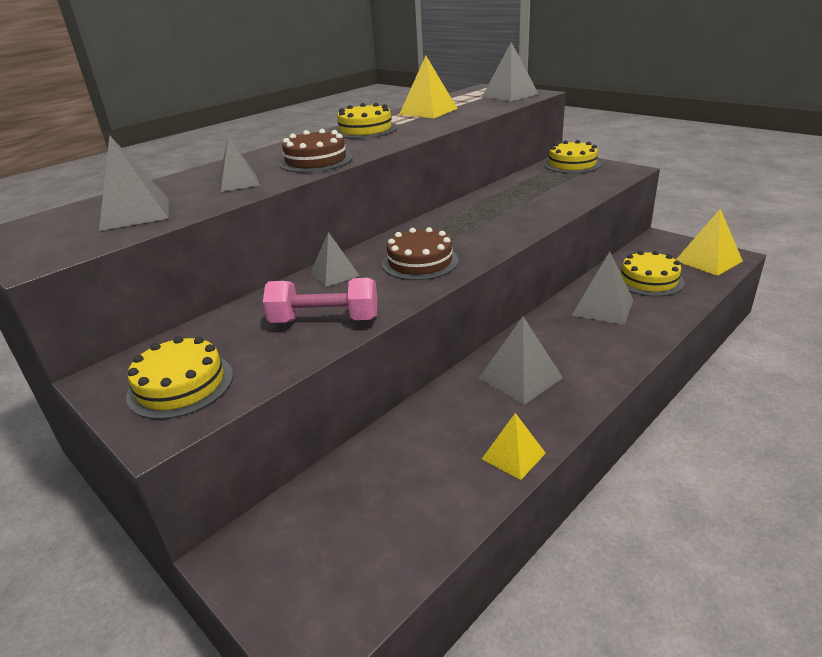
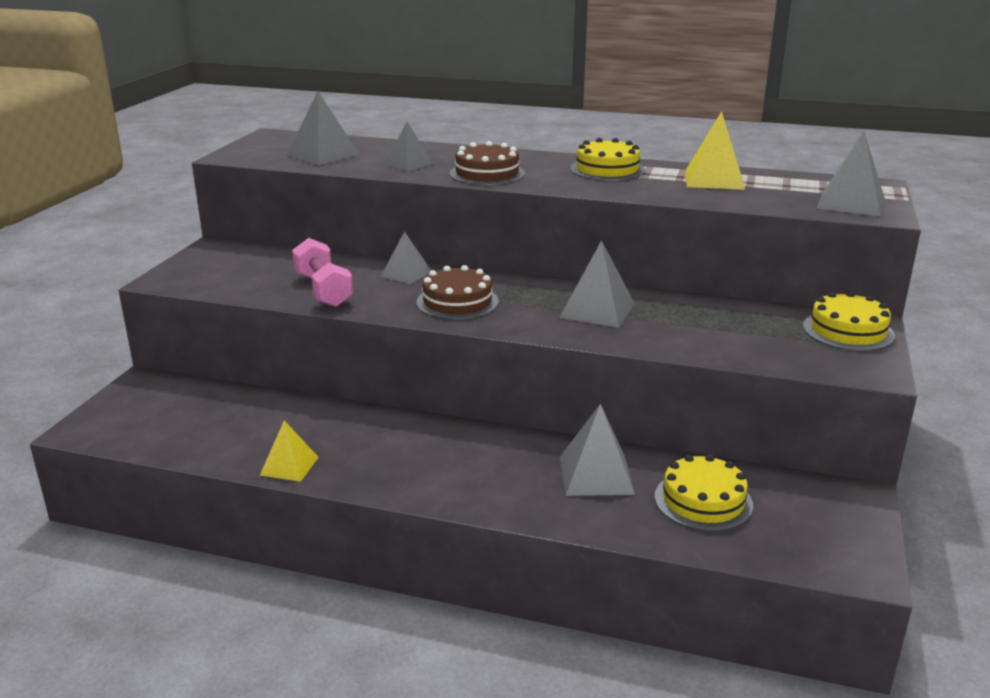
camera: 60 degrees right, 5 degrees down
yellow cake [126,336,233,419] -> none
grey pyramid [479,317,563,405] -> grey pyramid moved to [559,240,635,328]
yellow pyramid [676,209,743,276] -> none

